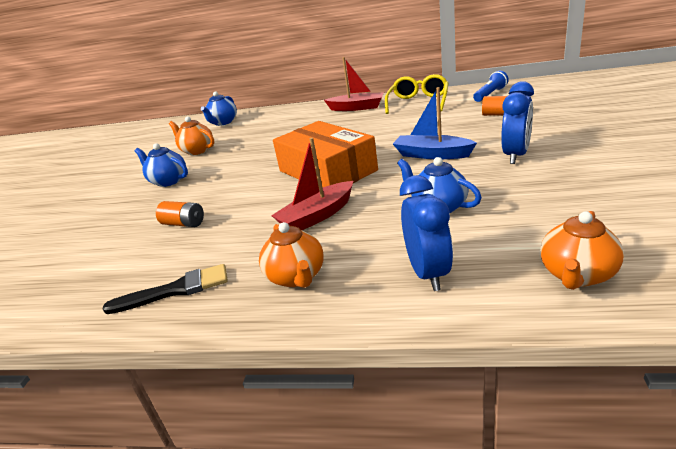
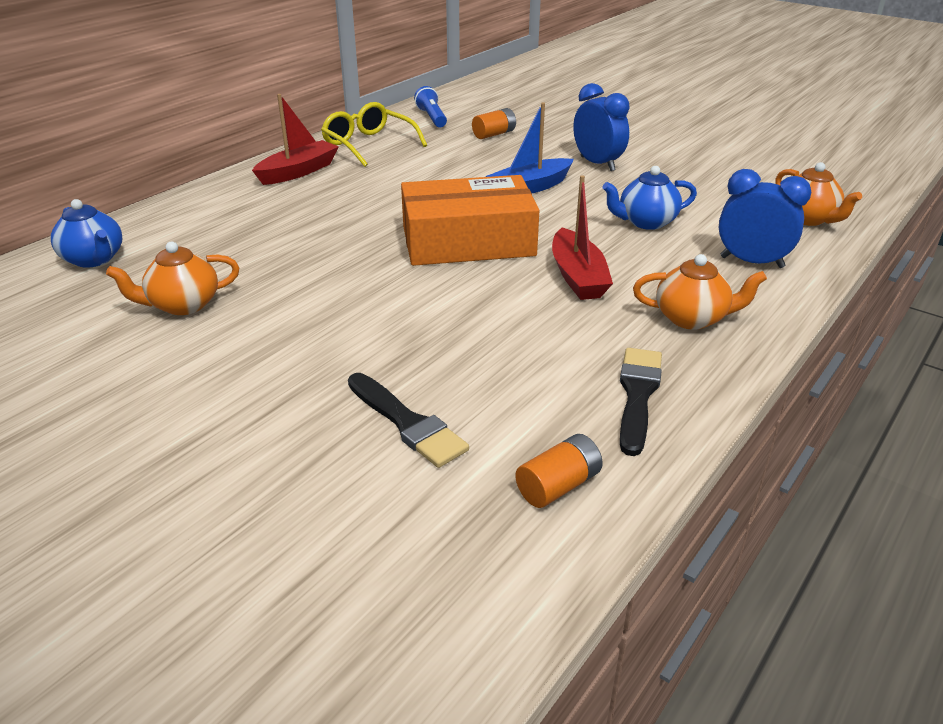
camera: 65 degrees left, 5 degrees up
blue teapot [135,143,188,187] -> none
orange battery [156,201,204,227] -> orange battery moved to [515,434,603,508]
none -> black brush [348,373,469,468]

